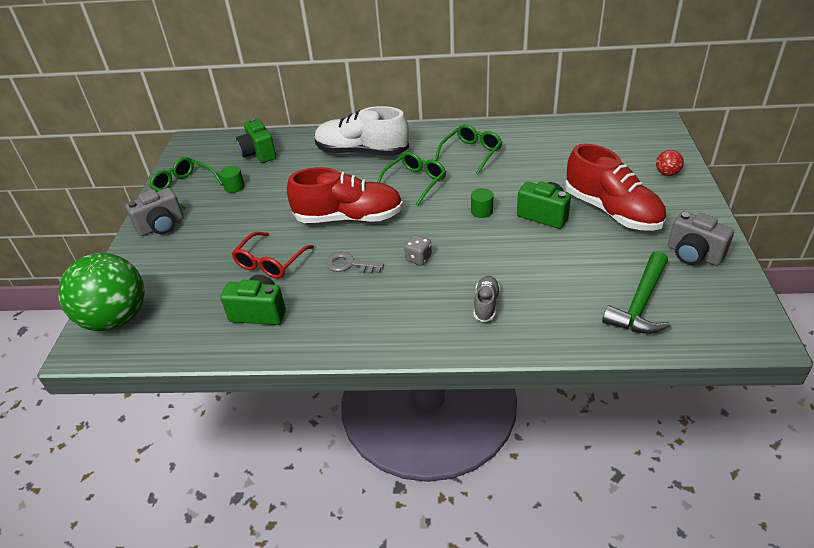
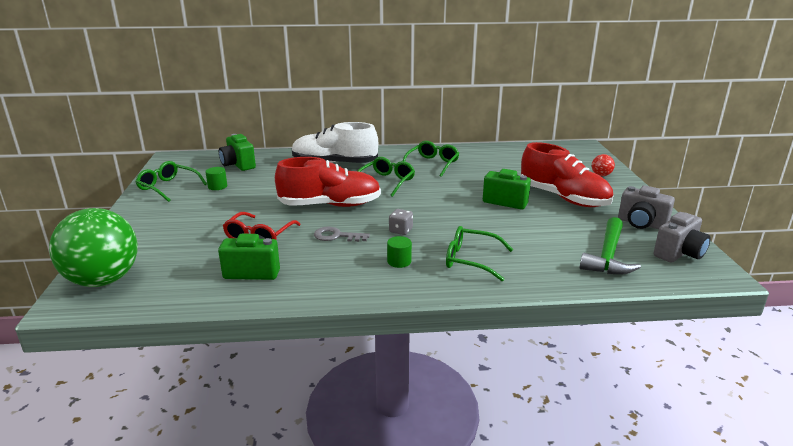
camera: 10 degrees left, 15 degrees down
grey camera [125,188,184,236] -> grey camera moved to [653,212,711,263]
green cylinder [471,188,494,218] -> green cylinder moved to [387,236,412,268]
grey shoe [474,276,500,322] -> green glasses [446,226,513,281]

